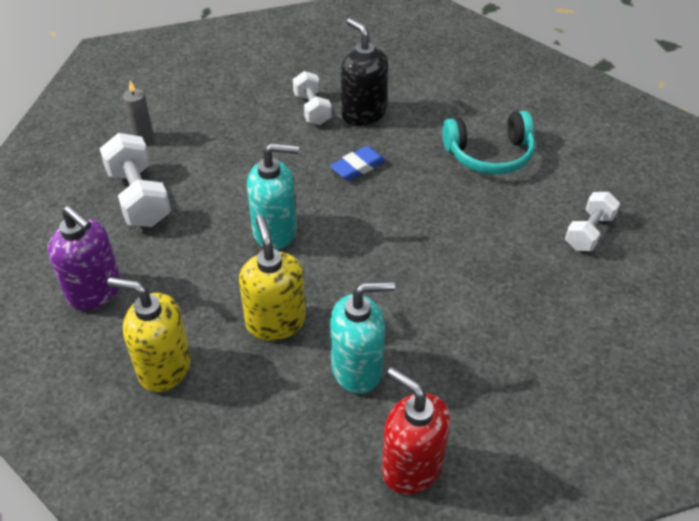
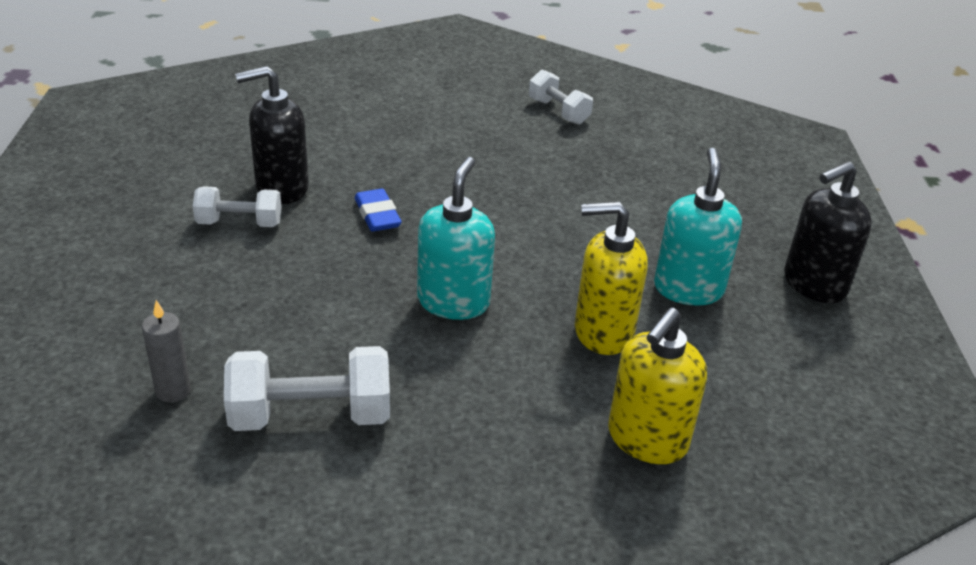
camera: 75 degrees left, 10 degrees down
purple soap dispenser [48,206,121,310] -> none
red soap dispenser [382,367,450,494] -> black soap dispenser [784,161,872,303]
turquoise headphones [442,111,535,175] -> none

